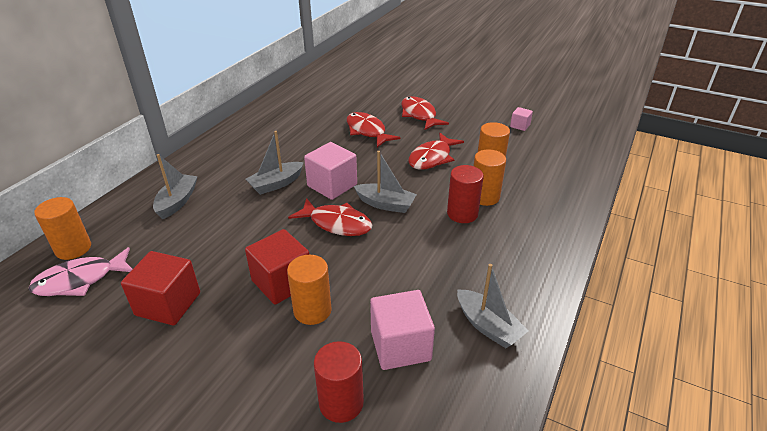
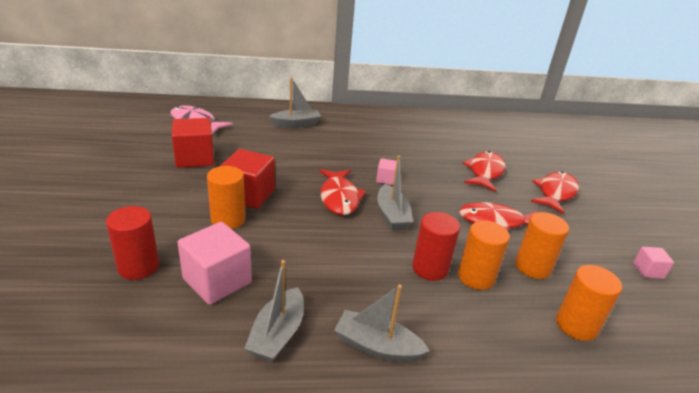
camera: 55 degrees right, 5 degrees down
orange cylinder [34,197,91,260] -> orange cylinder moved to [556,265,622,341]
grey boat [246,131,304,195] -> grey boat moved to [334,284,430,363]
pink cube [304,142,357,200] -> pink cube [376,158,397,185], size x0.51

